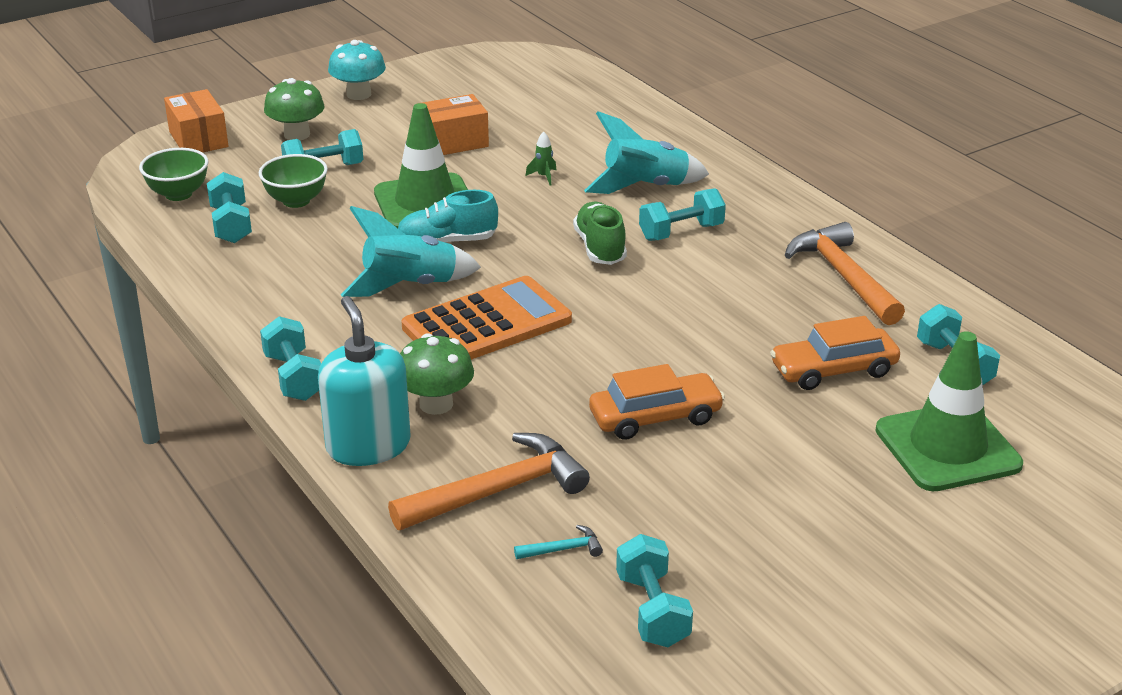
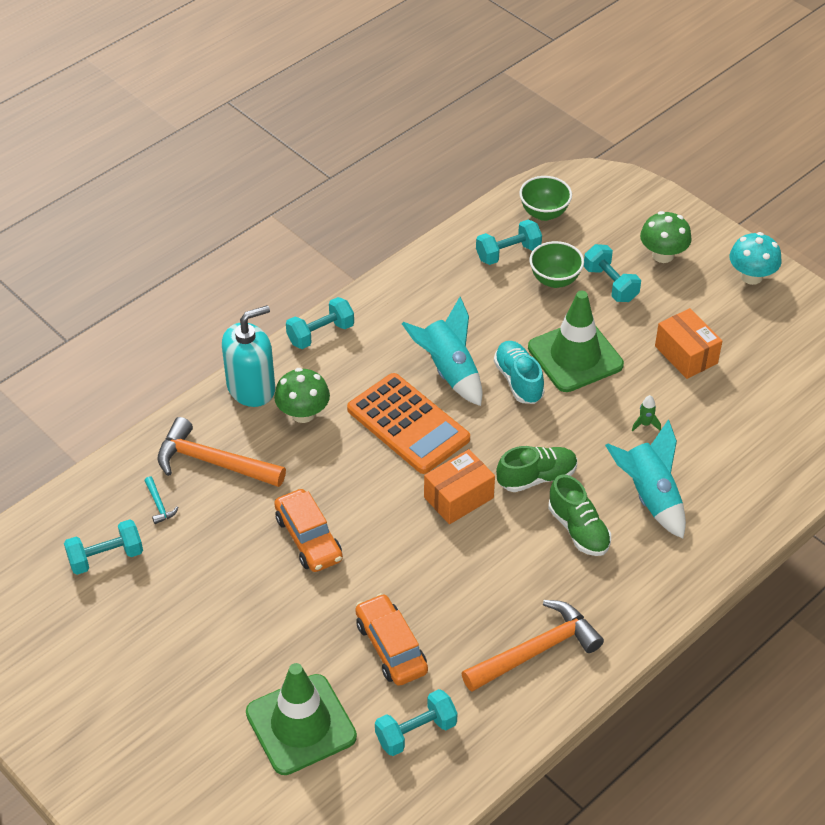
camera: 80 degrees right, 15 degrees up
orange box [164,89,228,153] -> orange box moved to [424,449,495,524]
orange hammer [388,433,590,530] -> orange hammer turned 150 degrees clockwise [157,417,286,487]
turquoise dumbbell [639,188,726,241] -> green shoe [548,474,611,556]

